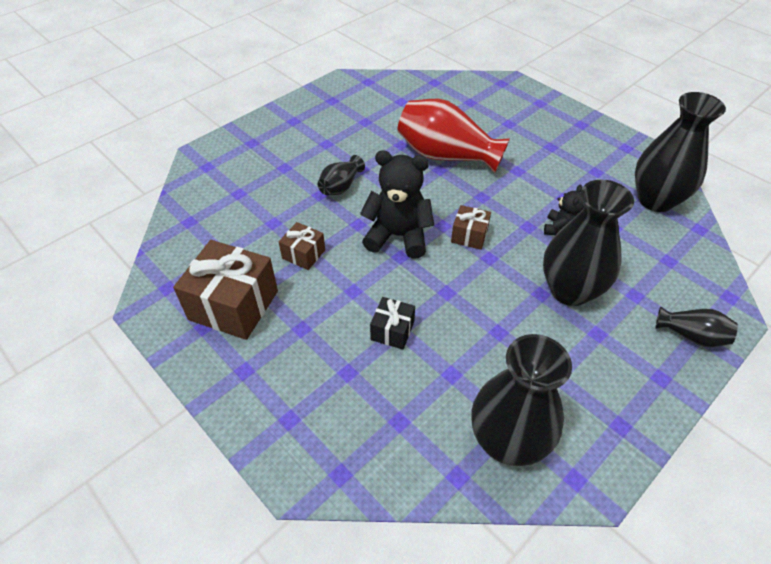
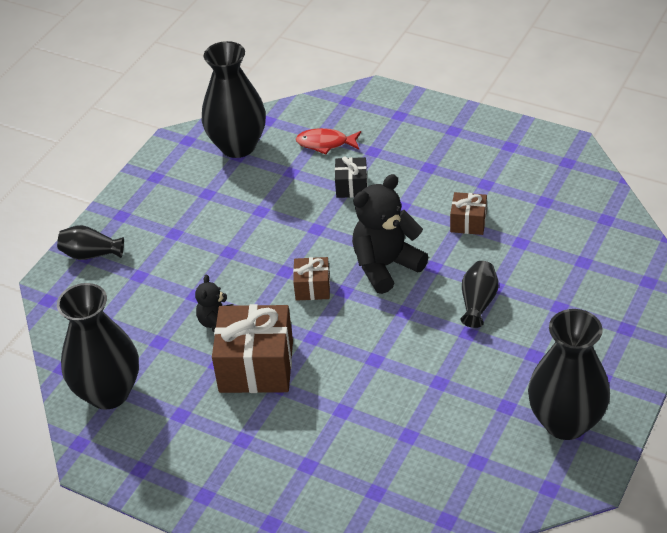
camera: 165 degrees right, 5 degrees down
brown gift [173,240,278,340] -> brown gift moved to [212,304,293,393]
black teddy bear [360,150,434,259] -> black teddy bear turned 150 degrees clockwise [352,174,428,294]
red vase [397,99,510,173] -> none
black vase [543,180,634,306] -> black vase moved to [528,309,610,440]
none -> red fish [296,128,361,155]

